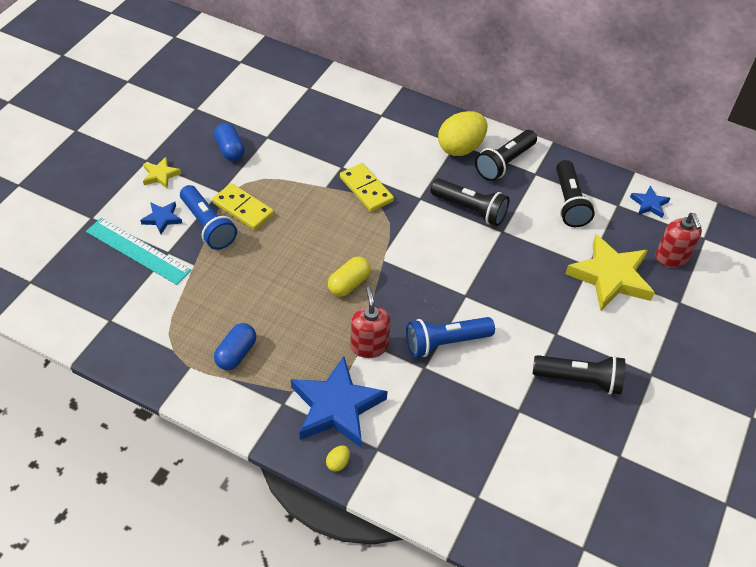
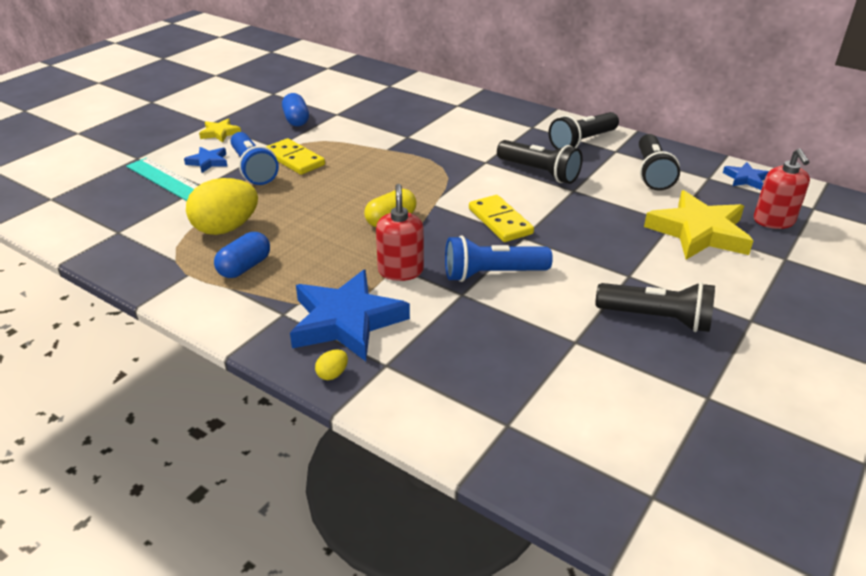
camera: 10 degrees right, 15 degrees down
yellow domino [340,163,394,212] -> yellow domino moved to [469,195,534,242]
yellow egg [438,111,488,156] -> yellow egg moved to [186,178,258,235]

